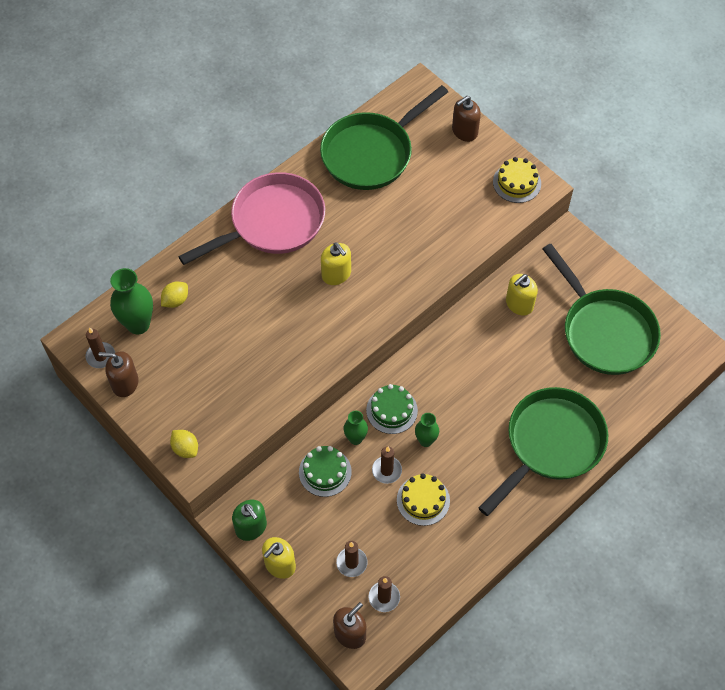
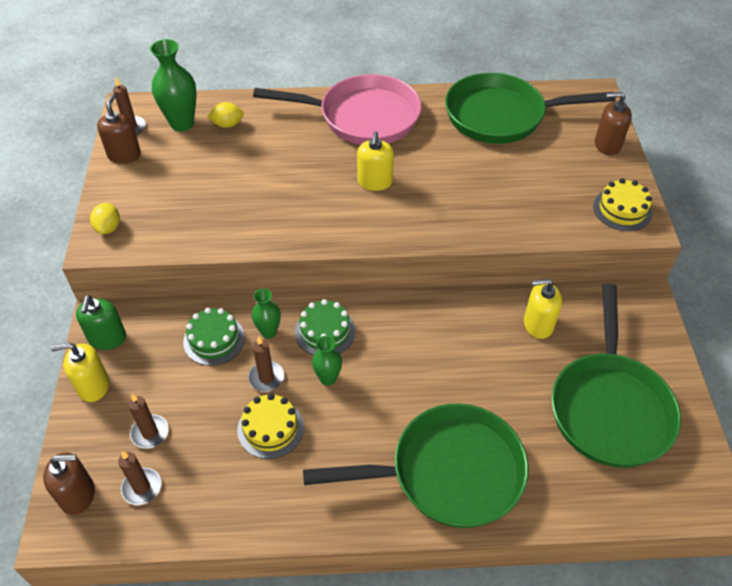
camera: 40 degrees right, 10 degrees down
brown soap dispenser [99,351,138,397] -> brown soap dispenser turned 45 degrees clockwise [97,94,141,164]

